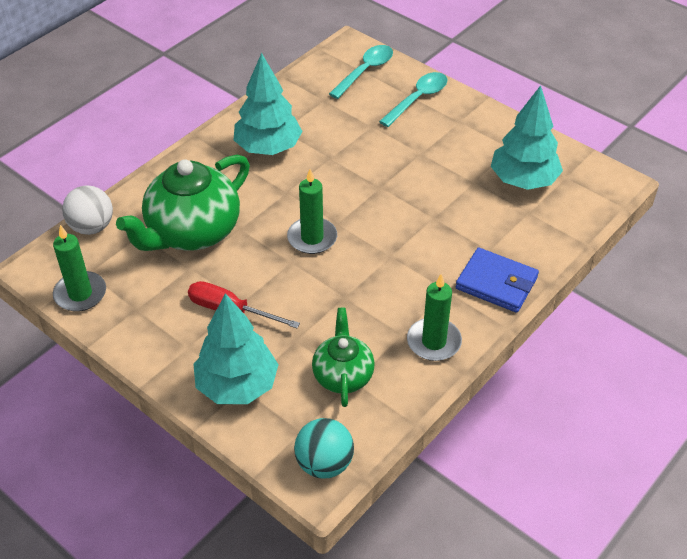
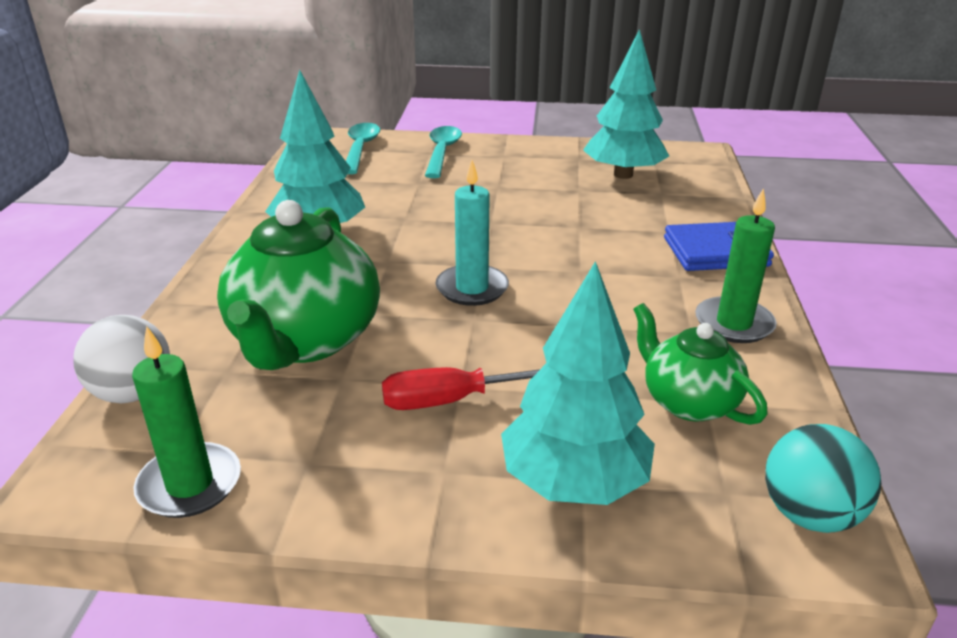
camera: 35 degrees left, 15 degrees down
green candle [287,169,337,254] -> turquoise candle [436,160,509,306]

